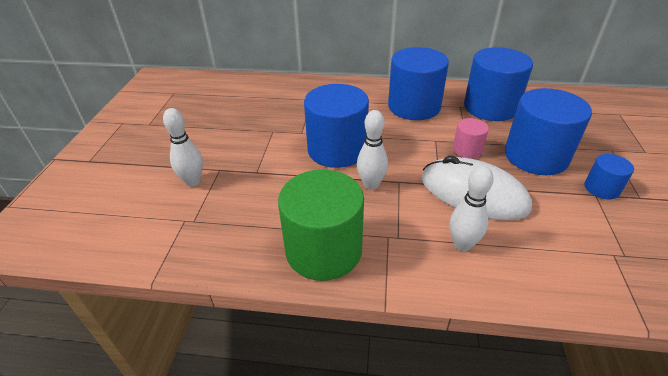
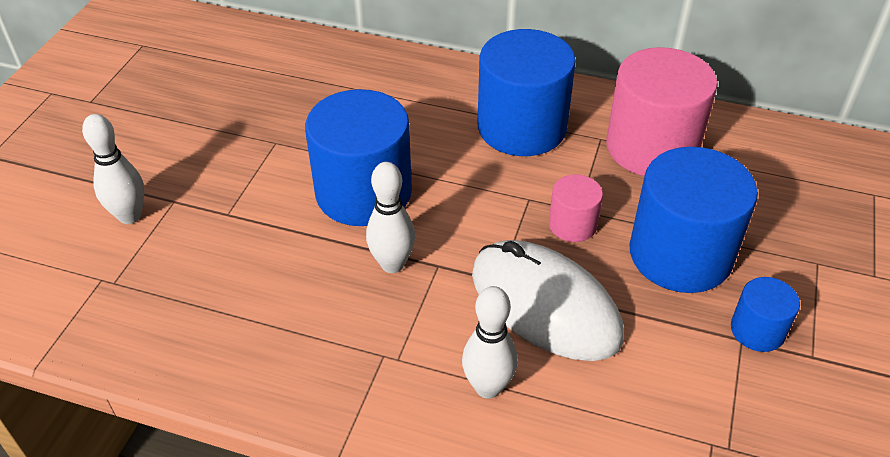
camera: 10 degrees right, 5 degrees up
green cylinder [278,169,364,281] -> none
blue cylinder [464,47,533,121] -> pink cylinder [606,47,718,176]

